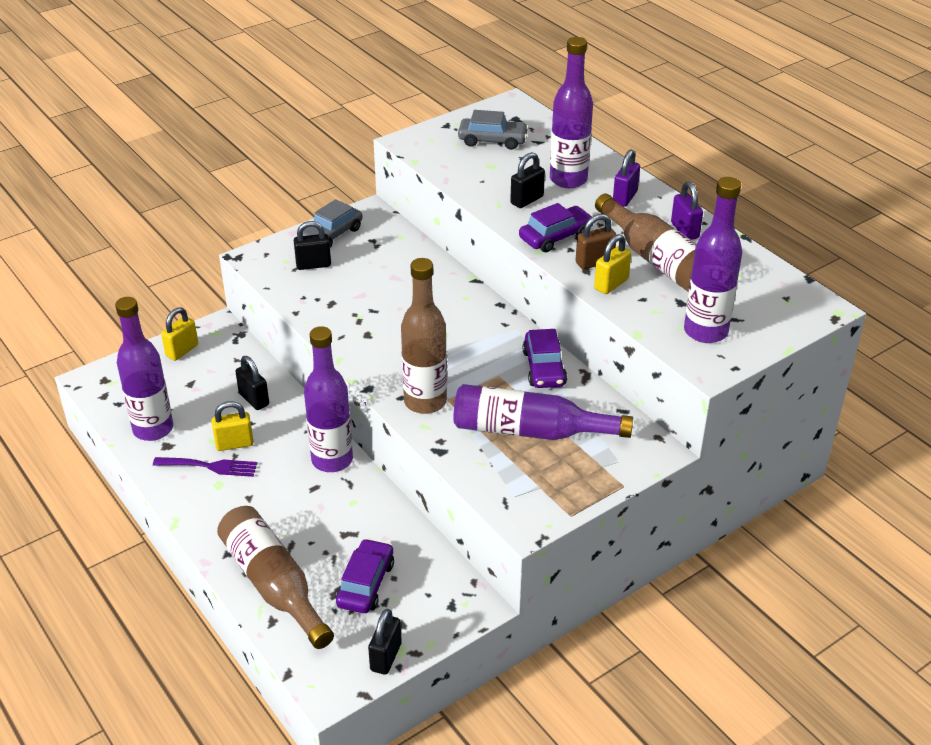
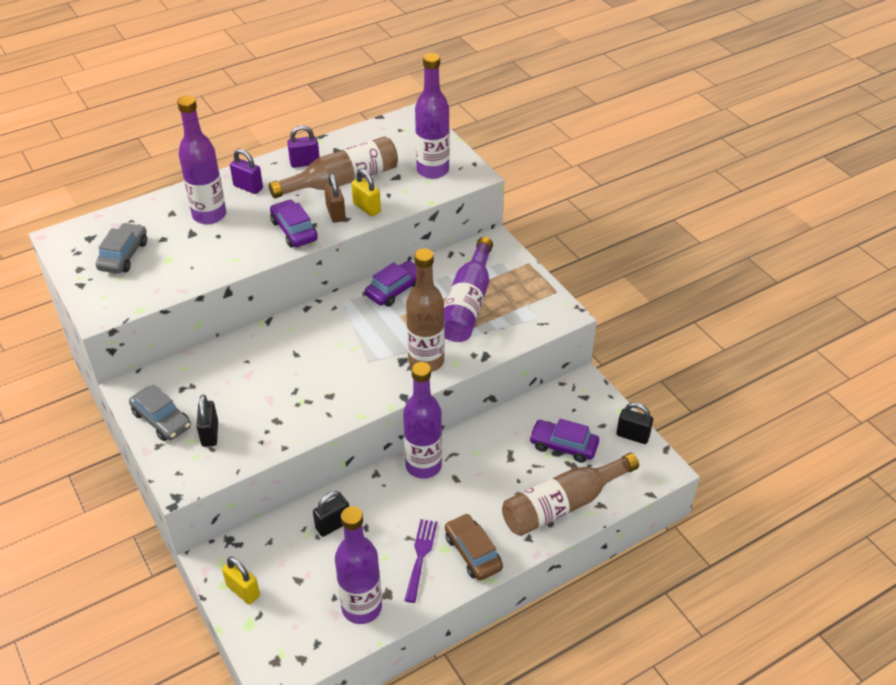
camera: 85 degrees left, 5 degrees up
yellow padlock [212,401,254,451] -> none
black padlock [510,152,545,208] -> none
purple car [523,329,567,388] -> purple car turned 45 degrees counterclockwise [365,261,416,307]
none -> brown car [445,513,503,580]

